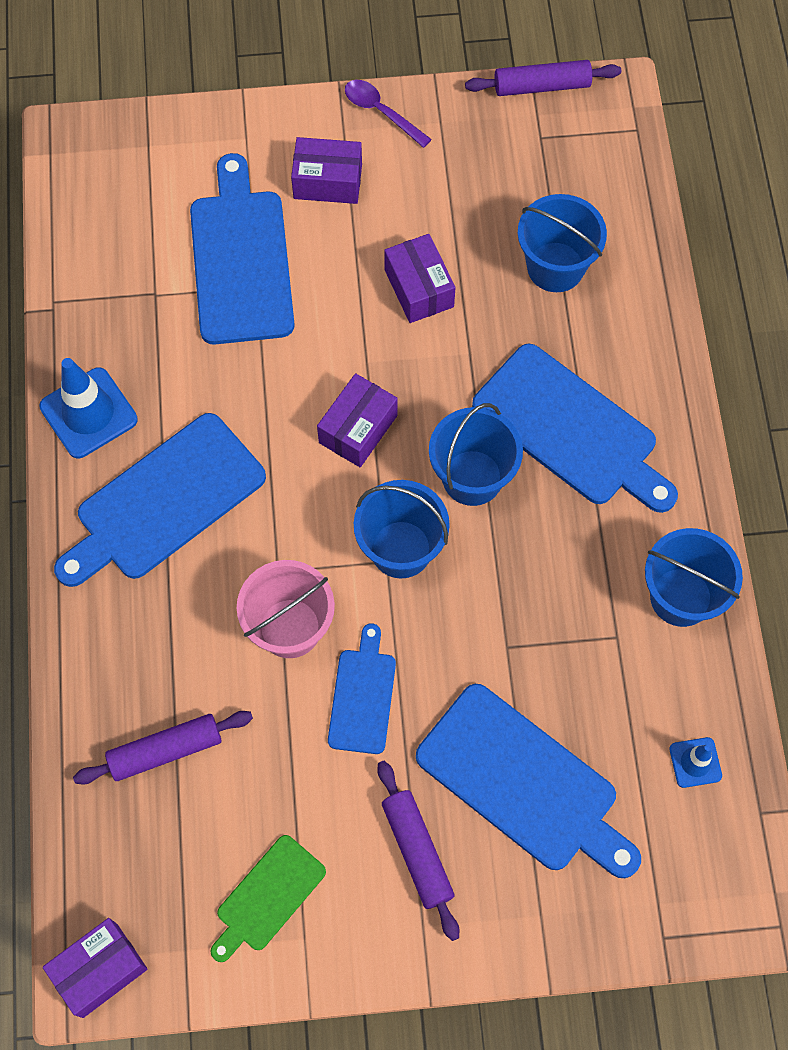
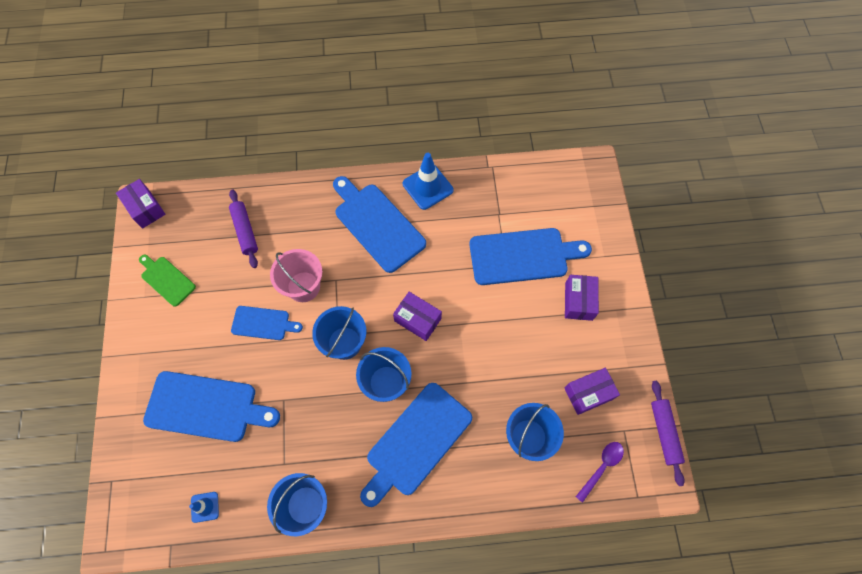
camera: 90 degrees right, 0 degrees up
purple spoon [345,80,432,148] -> purple spoon moved to [576,442,624,503]
purple rolling pin [377,761,459,941] -> none
purple box [384,234,456,323] -> purple box moved to [564,368,620,415]
blue cutting board [416,684,641,878] -> blue cutting board turned 120 degrees counterclockwise [143,371,280,442]

